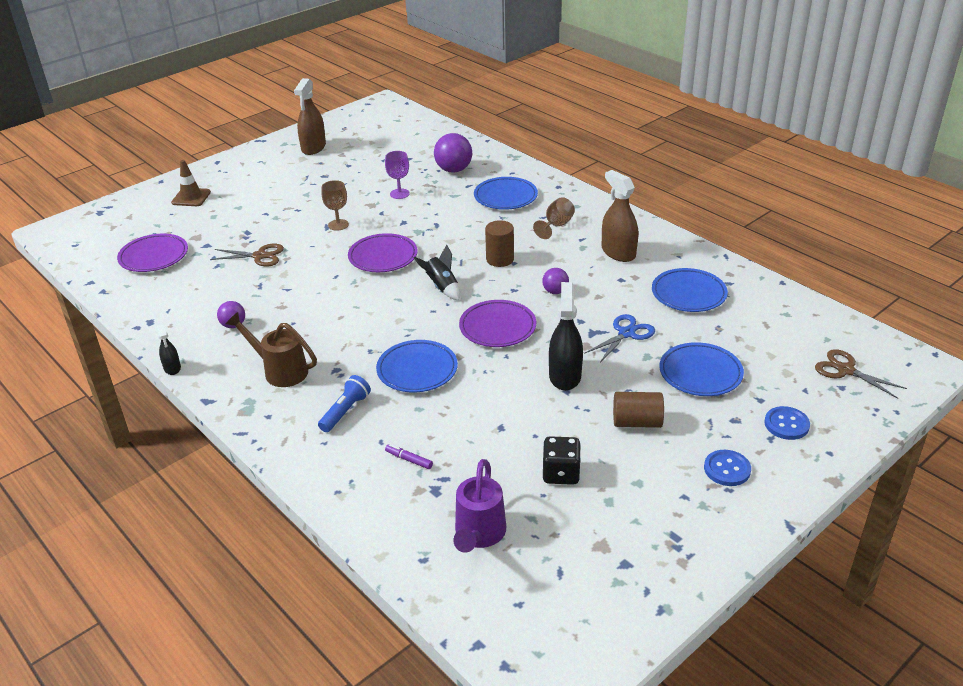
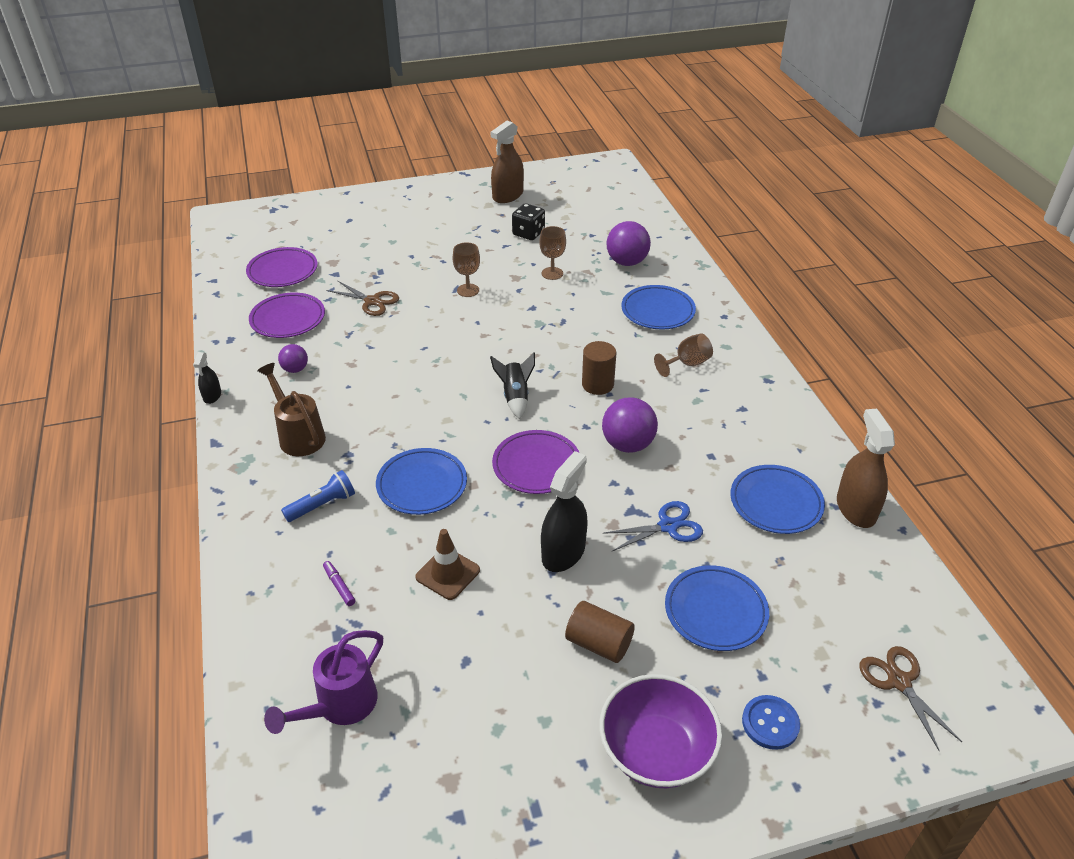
camera: 25 degrees right, 5 degrees up
brown traffic cone [171,160,211,206] -> brown traffic cone moved to [415,529,480,600]
purple plate [348,233,418,272] -> purple plate moved to [249,293,325,338]
purple goblet [385,151,410,199] -> brown goblet [539,226,566,280]
purple ball [542,268,569,294] -> purple ball [602,397,658,453], size x1.75
black dice [542,436,581,485] -> black dice moved to [512,203,545,240]
brown spray bottle [602,170,638,262] -> brown spray bottle moved to [837,409,895,528]
blue button [704,450,751,486] -> purple bowl [599,674,722,788]

